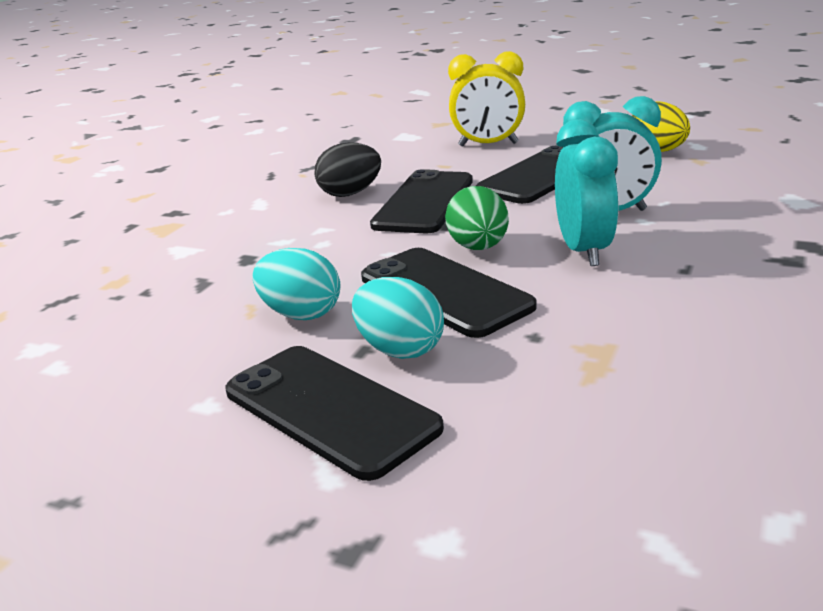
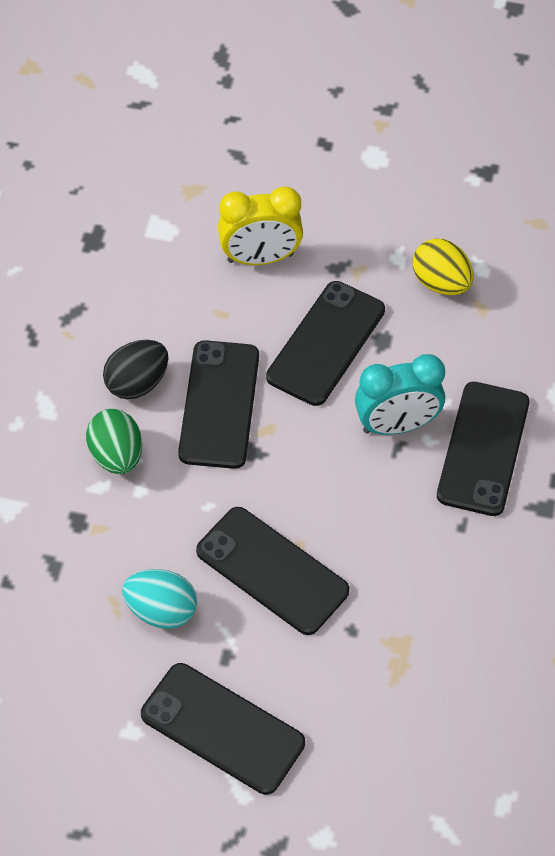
camera: 15 degrees left, 30 degrees up
turquoise egg [352,277,444,359] -> none
green egg [445,186,509,250] -> green egg moved to [86,409,142,474]
turquoise clock [555,119,619,266] -> none
none -> black phone [437,382,530,516]

